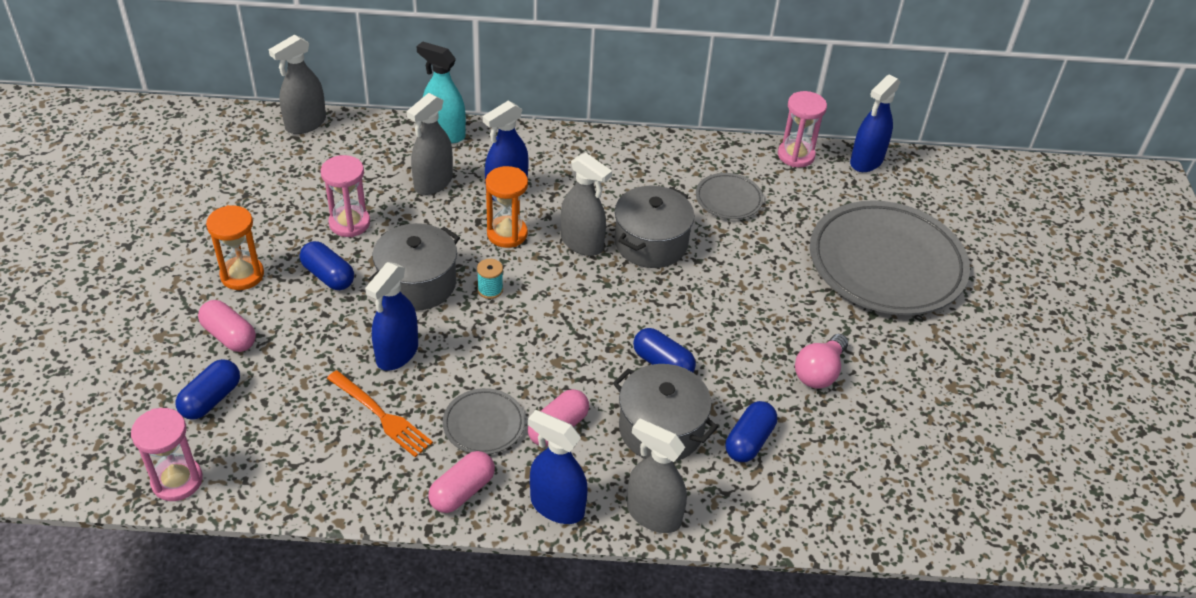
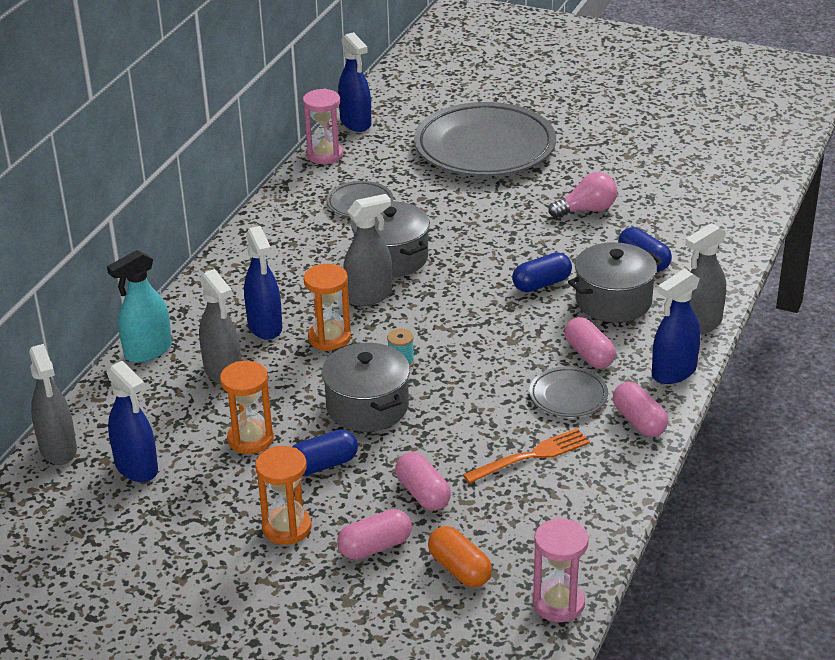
camera: 65 degrees left, 10 degrees down
blue capsule [175,359,240,420] -> orange capsule [428,526,492,587]
pink hourglass [321,155,370,237] -> orange hourglass [220,361,274,454]
blue spray bottle [365,262,418,371] -> blue spray bottle moved to [107,361,158,482]
pink light bulb [795,334,848,389] -> pink light bulb turned 75 degrees counterclockwise [548,172,617,218]
none -> pink capsule [395,452,451,511]

